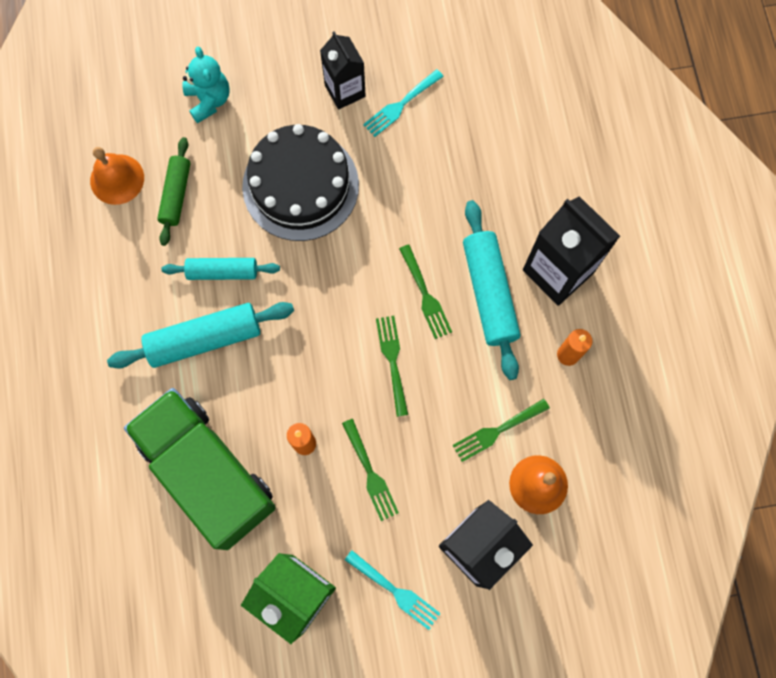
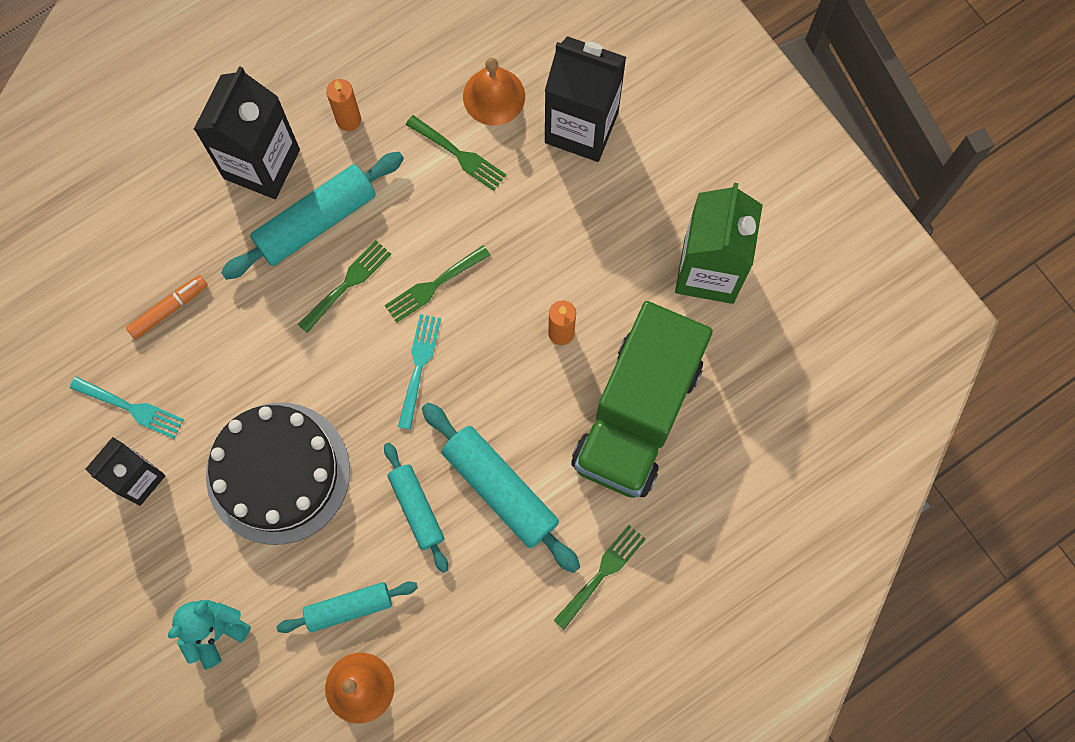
camera: 115 degrees left, 0 degrees up
green rolling pin [157,137,191,246] -> turquoise rolling pin [277,581,418,633]
green fork [342,419,399,521] -> green fork moved to [553,525,646,629]
turquoise fork [345,550,441,630] -> turquoise fork moved to [398,314,441,430]
none -> orange marker [126,275,207,339]

